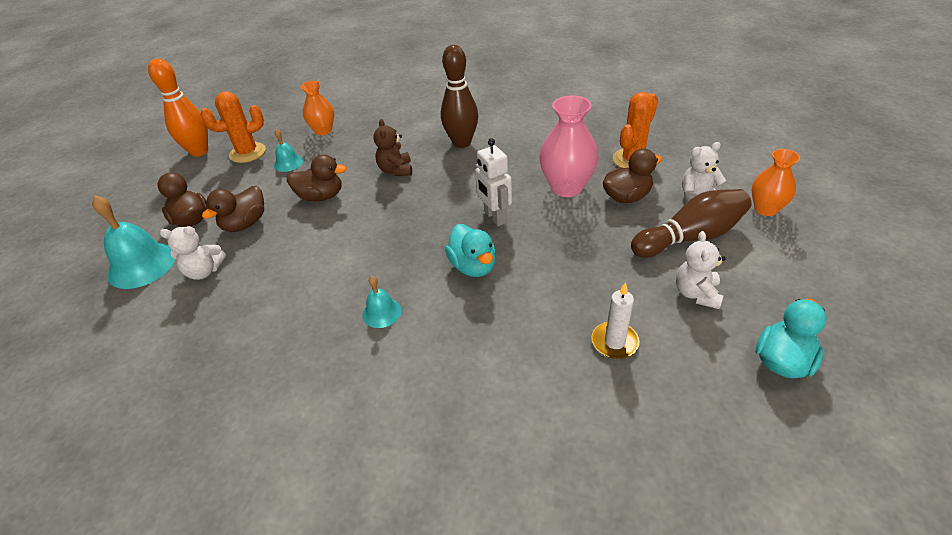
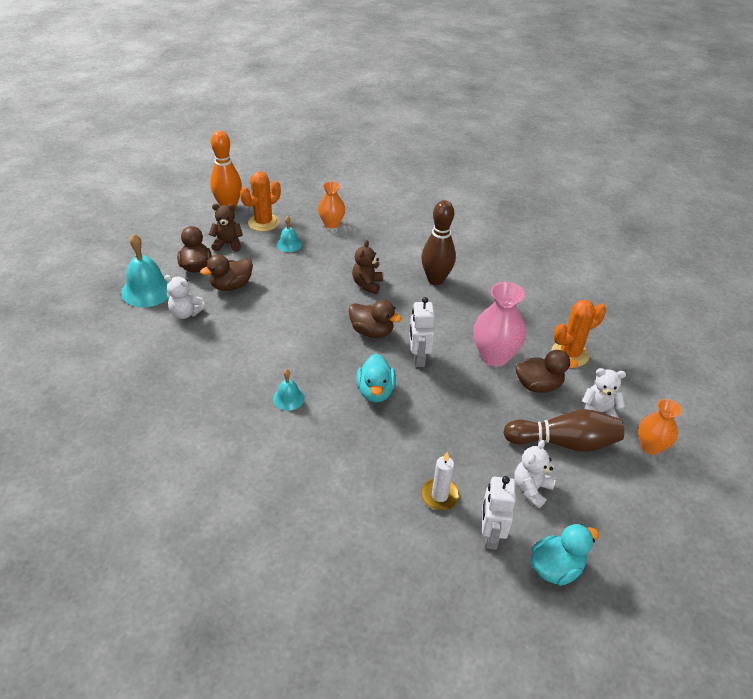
camera: 20 degrees right, 0 degrees up
orange cactus [201,91,266,163] -> orange cactus turned 45 degrees counterclockwise [240,171,281,232]
brown duck [287,154,347,201] -> brown duck moved to [349,300,402,338]
none -> brown teddy bear [209,204,243,252]
none -> white robot [482,476,516,550]

